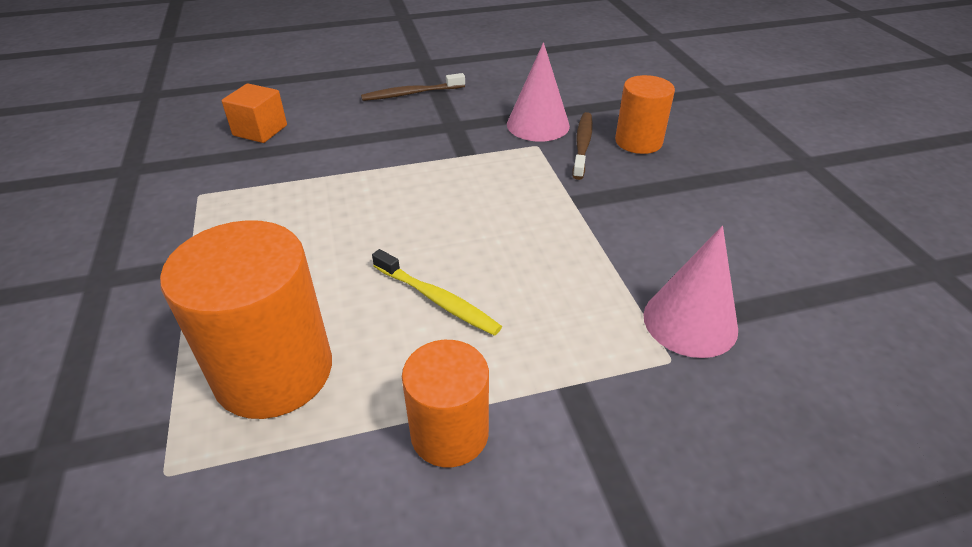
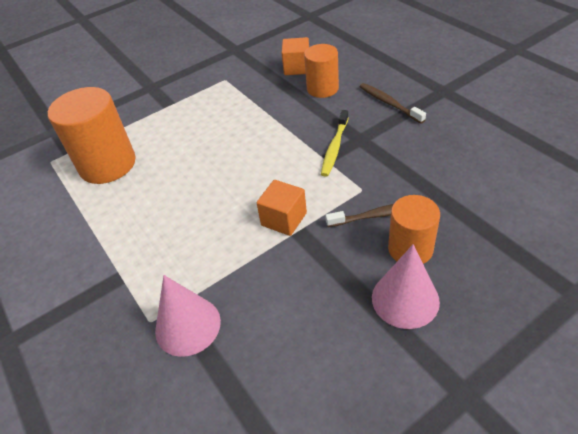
camera: 75 degrees right, 5 degrees up
yellow toothbrush [372,249,502,336] -> yellow toothbrush moved to [321,110,349,177]
orange cylinder [402,340,489,467] -> orange cylinder moved to [304,44,339,98]
pink cone [507,42,570,142] -> pink cone moved to [372,244,440,329]
none -> orange cube [257,180,307,236]

